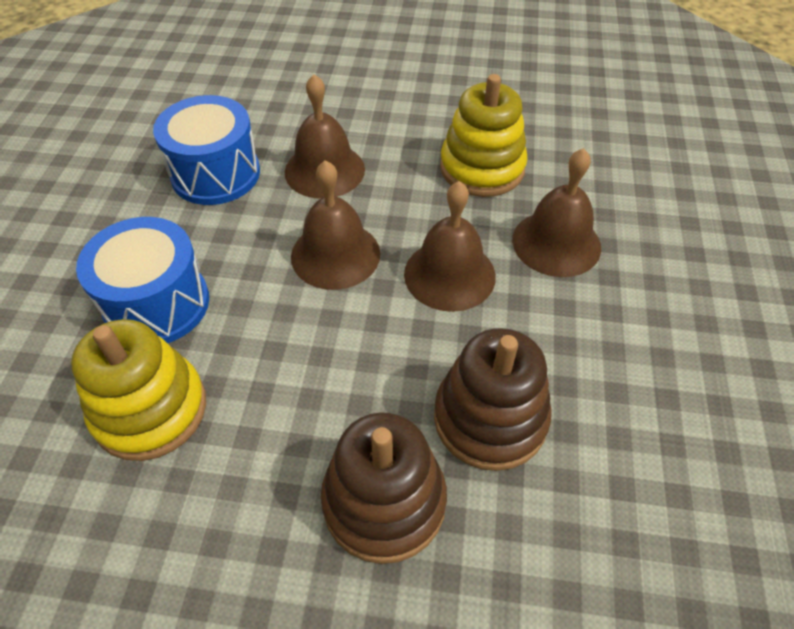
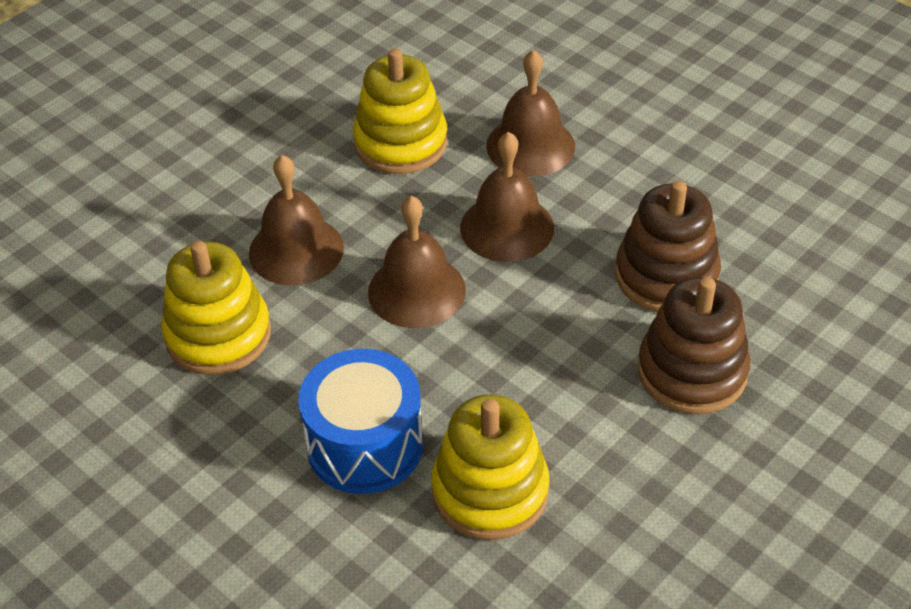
camera: 55 degrees left, 5 degrees down
blue drum [153,95,260,205] -> yellow stacking toy [161,241,271,375]

